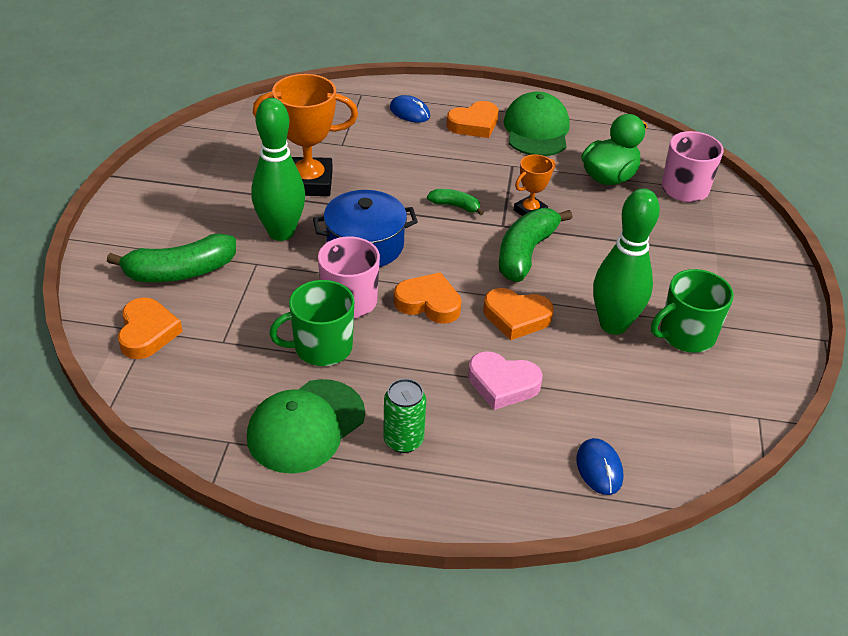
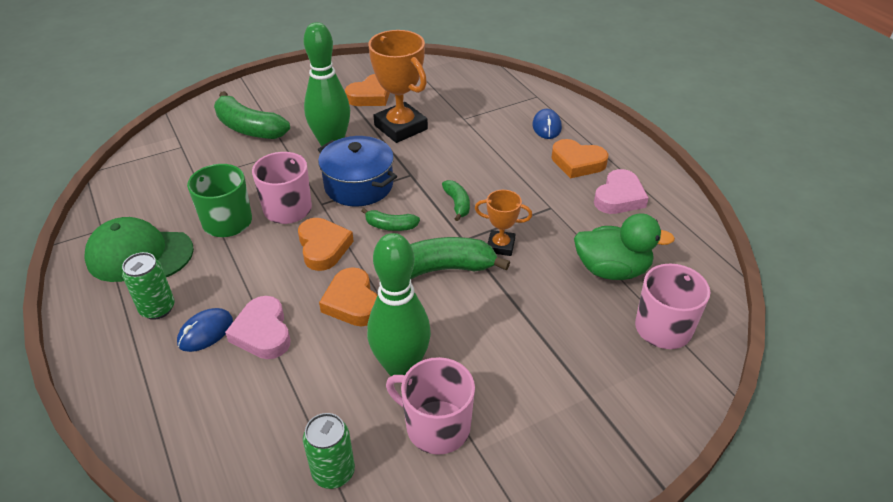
camera: 55 degrees right, 0 degrees up
orange heart [118,297,183,359] -> orange heart moved to [345,74,390,106]
green cap [504,92,570,156] -> pink heart [594,169,649,214]
blue mouse [576,438,623,495] -> blue mouse moved to [177,308,233,352]
green mug [651,269,734,353] -> pink mug [386,357,475,455]
none -> green can [303,413,355,489]
none -> green banana [362,208,420,231]

